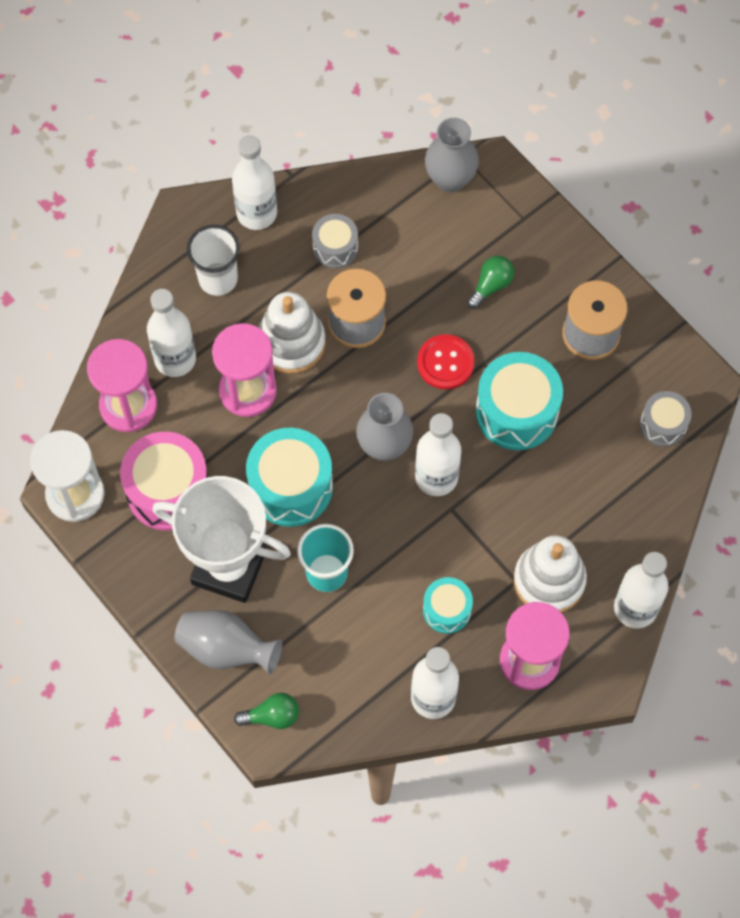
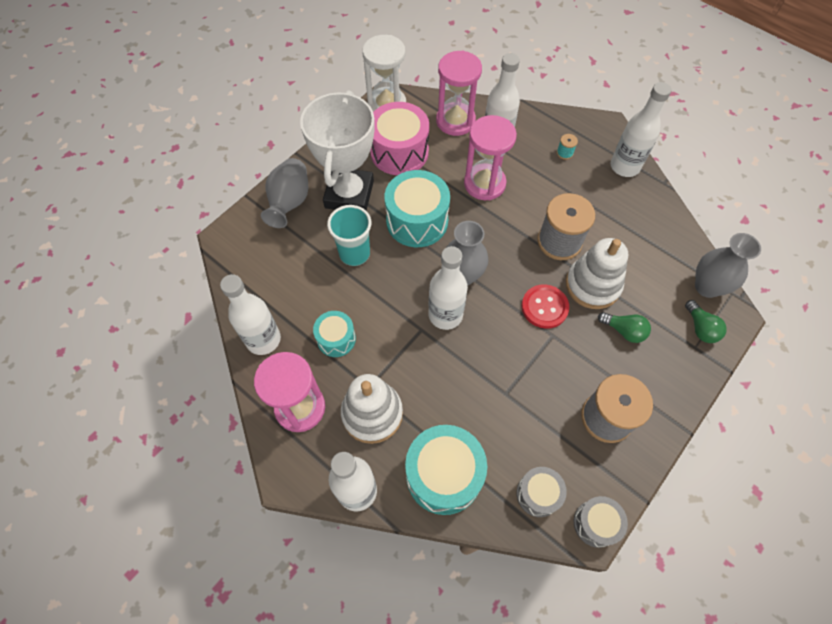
camera: 80 degrees right, 5 degrees down
white cup [187,225,240,296] -> turquoise spool [557,134,578,160]
green light bulb [234,693,299,729] -> green light bulb moved to [685,300,727,343]
white stacking toy [258,292,326,374] -> white stacking toy moved to [566,238,628,309]
grey drum [312,214,358,268] -> grey drum moved to [574,496,628,548]
turquoise drum [476,352,563,450] -> turquoise drum moved to [405,425,487,515]

